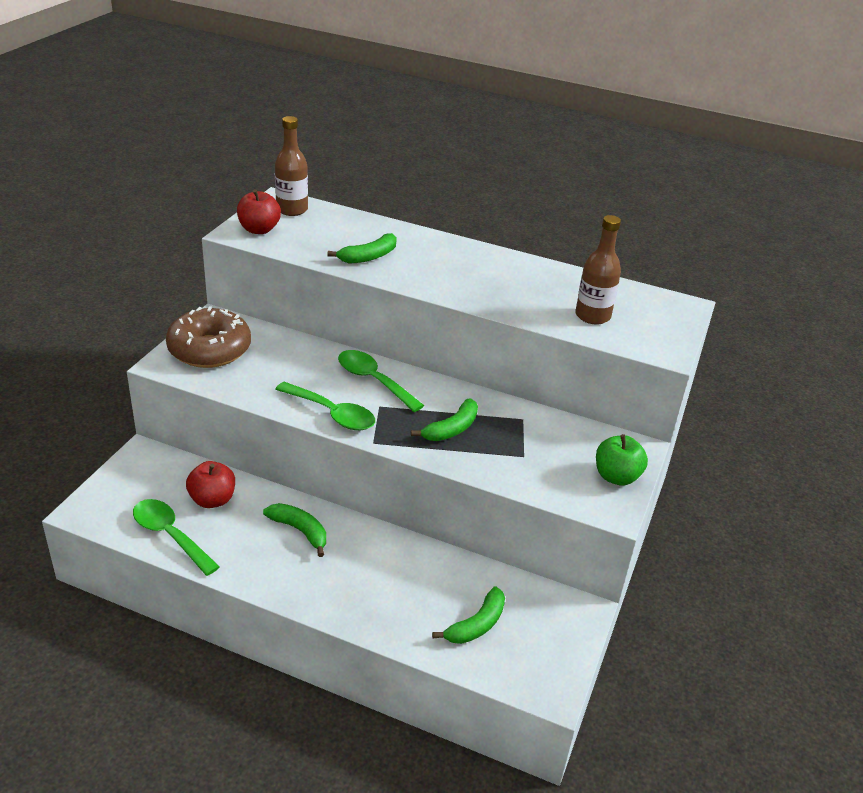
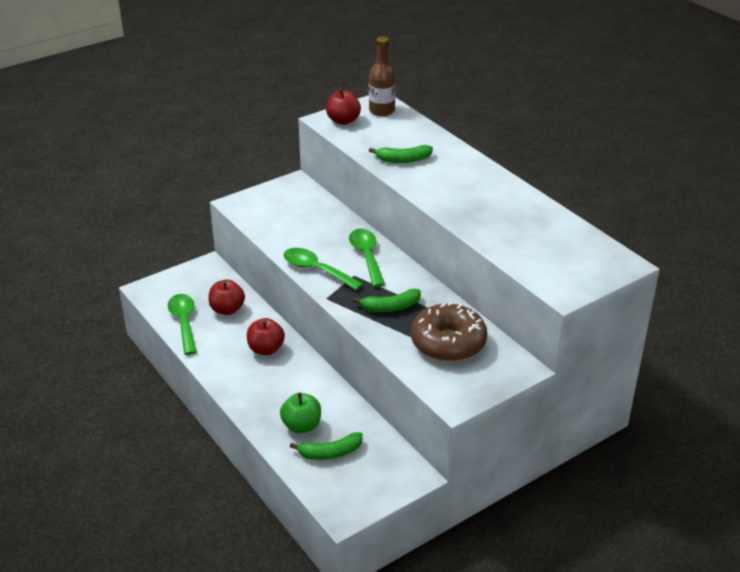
camera: 35 degrees right, 0 degrees up
brown donut [166,306,251,368] -> brown donut moved to [411,302,487,362]
green banana [263,503,326,557] -> red apple [247,318,285,355]
green spoon [275,382,375,430] -> green spoon turned 150 degrees clockwise [283,248,363,290]
brown bottle [575,215,621,325] -> none
green apple [596,434,648,485] -> green apple moved to [280,393,321,433]

